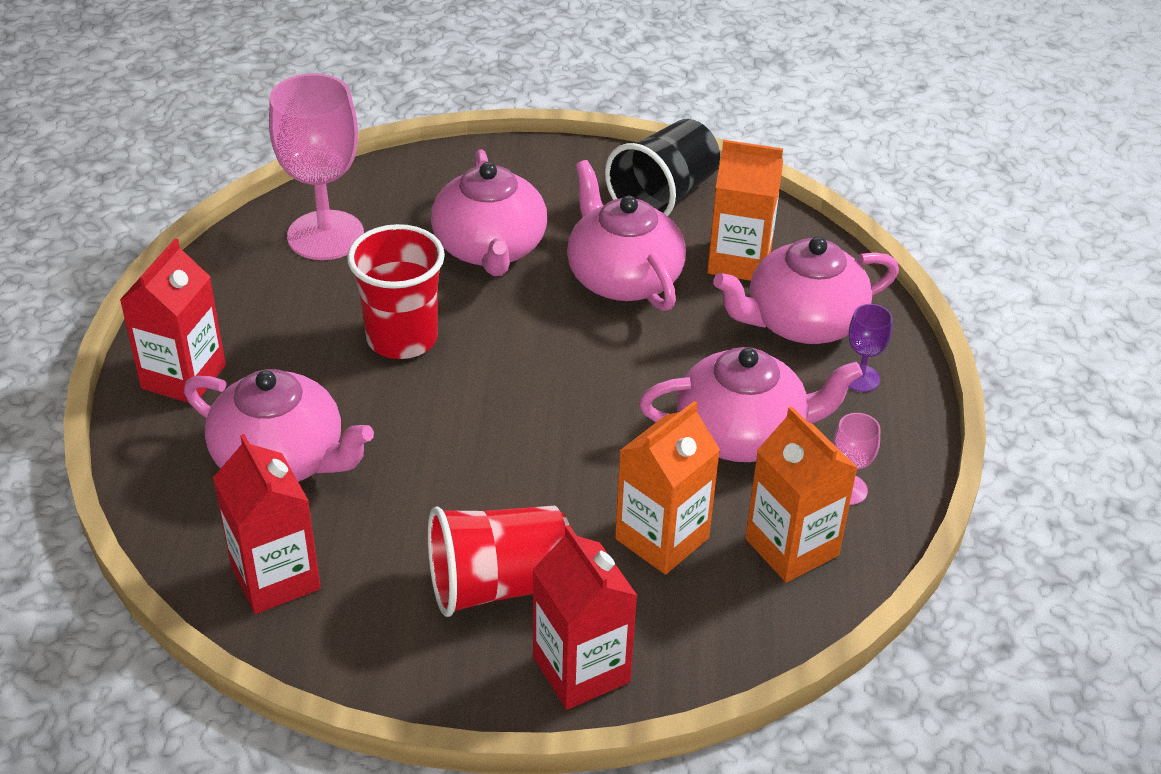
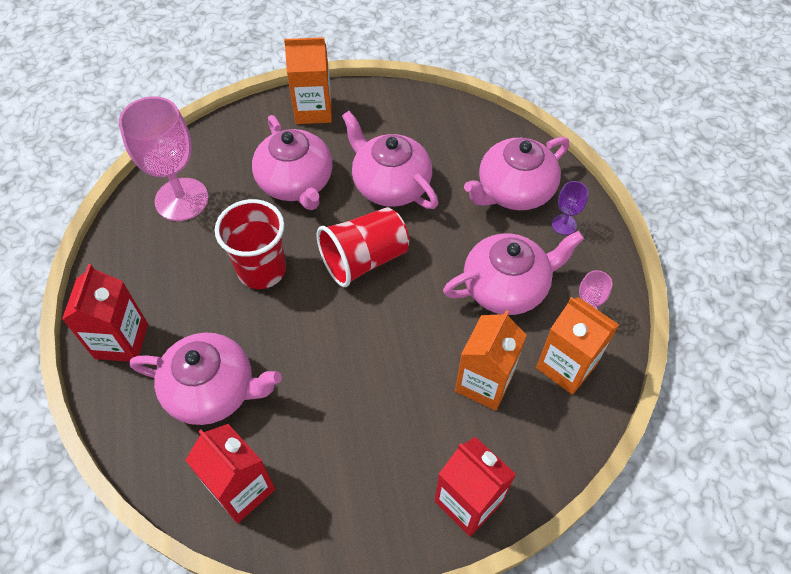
camera: 15 degrees left, 15 degrees up
red cup [428,506,569,617] -> red cup moved to [317,207,409,287]
black cup [605,119,720,216] -> none
orange carton [707,140,783,281] -> orange carton moved to [284,37,332,124]

